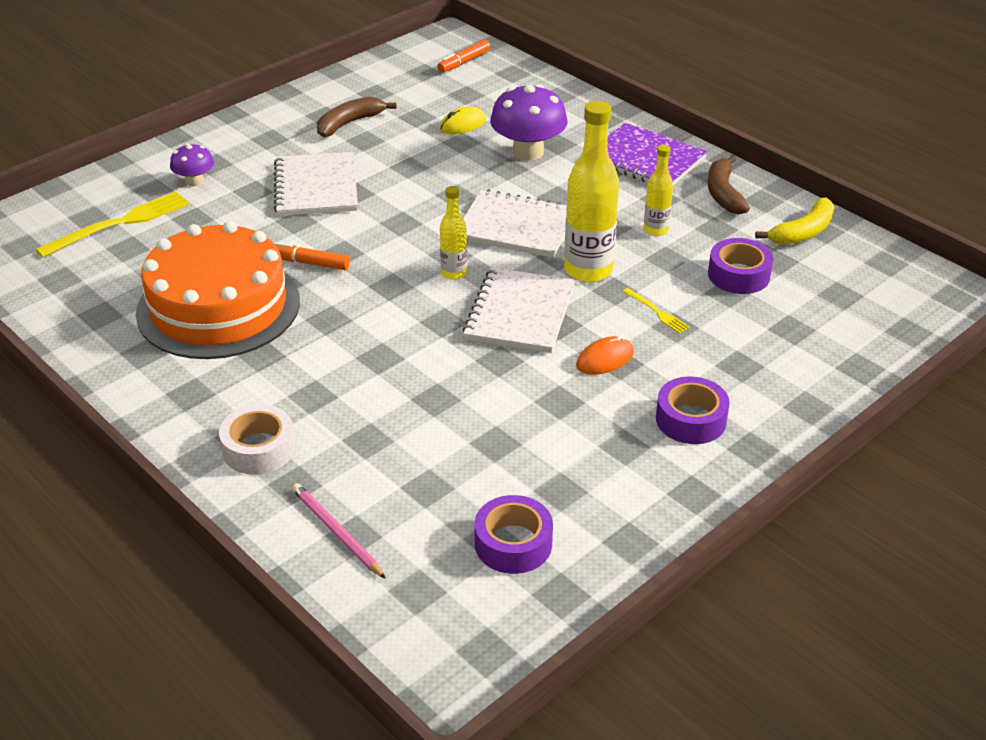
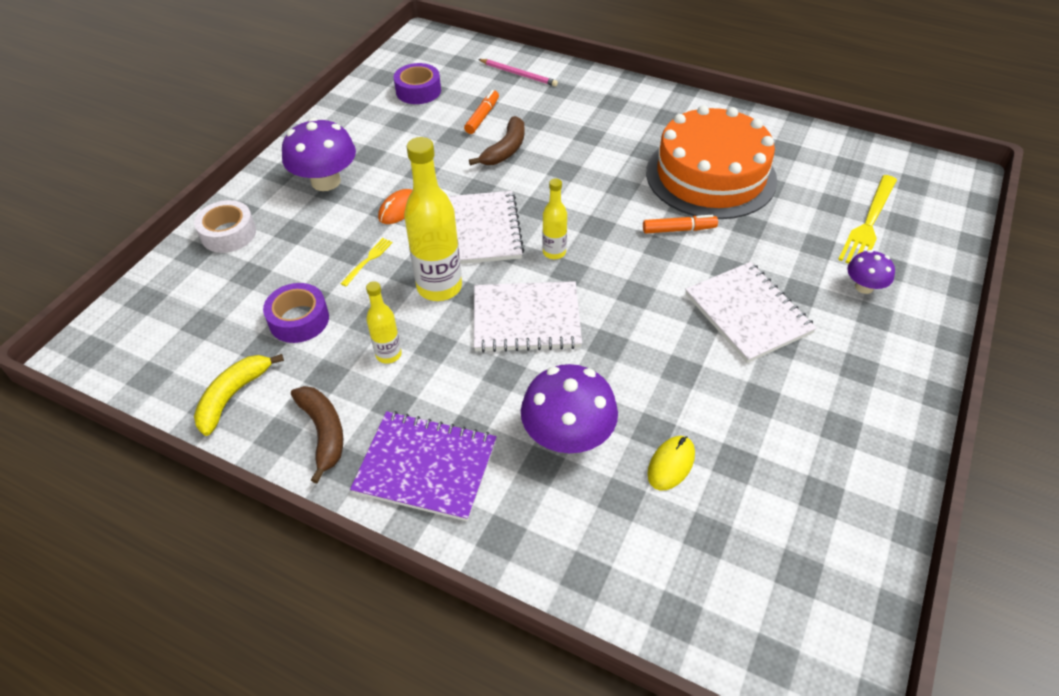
camera: 160 degrees right, 10 degrees up
white tape [219,404,295,475] -> white tape moved to [194,200,256,253]
brown banana [317,97,397,137] -> brown banana moved to [469,116,525,166]
orange marker [437,40,490,73] -> orange marker moved to [464,90,499,134]
yellow fork [622,288,690,334] -> yellow fork turned 90 degrees clockwise [340,238,393,286]
purple tape [656,376,730,444] -> purple mushroom [282,118,356,191]

